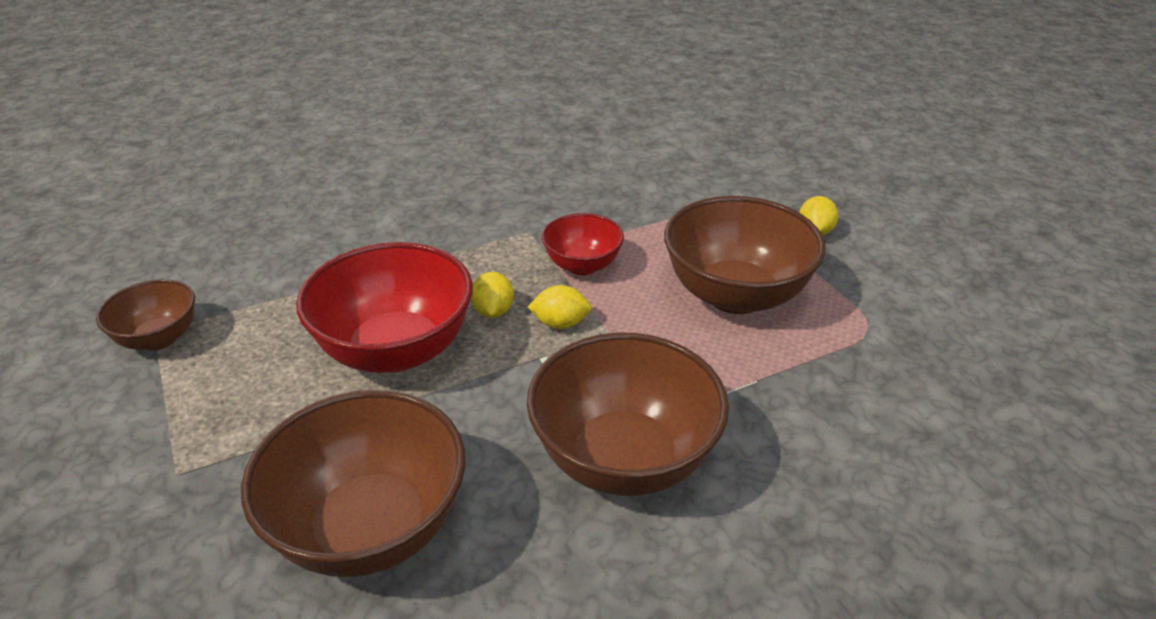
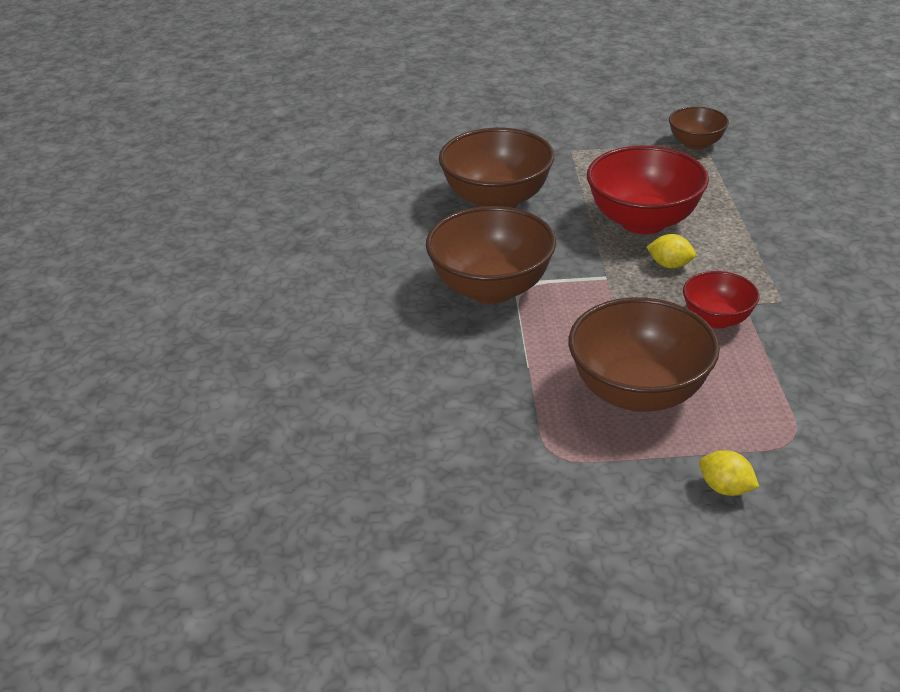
camera: 115 degrees right, 0 degrees up
yellow lemon [528,285,592,329] -> none

